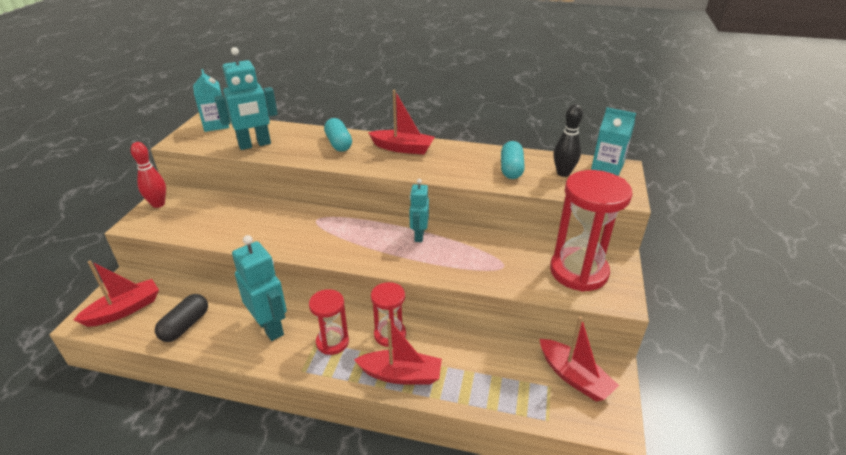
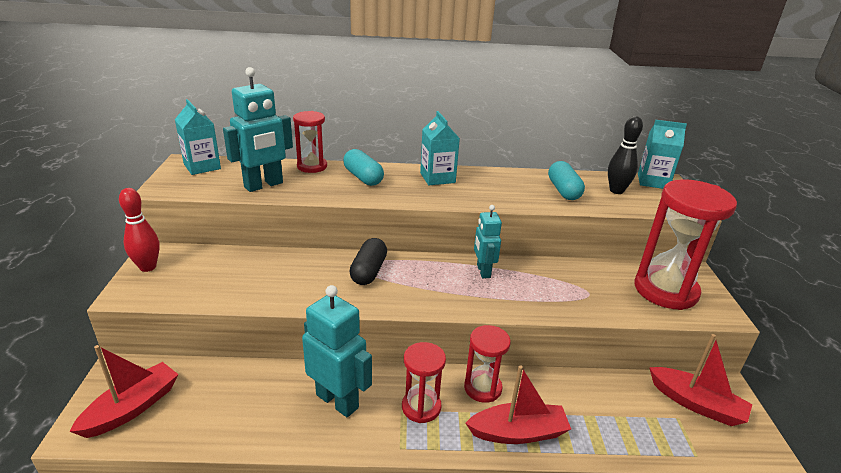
camera: 15 degrees left, 5 degrees down
black capsule [155,294,208,342] -> black capsule moved to [349,238,387,285]
red boat [368,90,434,154] -> turquoise carton [420,111,460,185]
none -> red hourglass [293,111,327,173]

